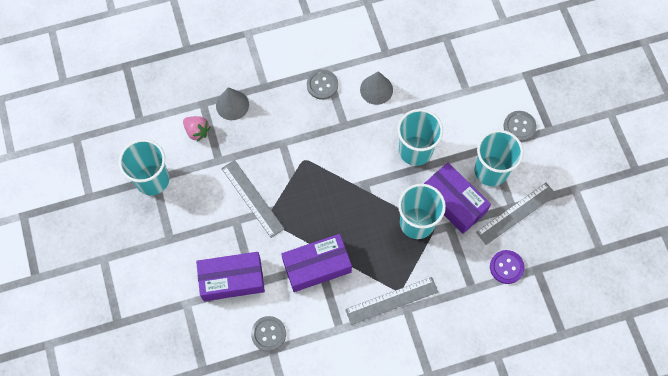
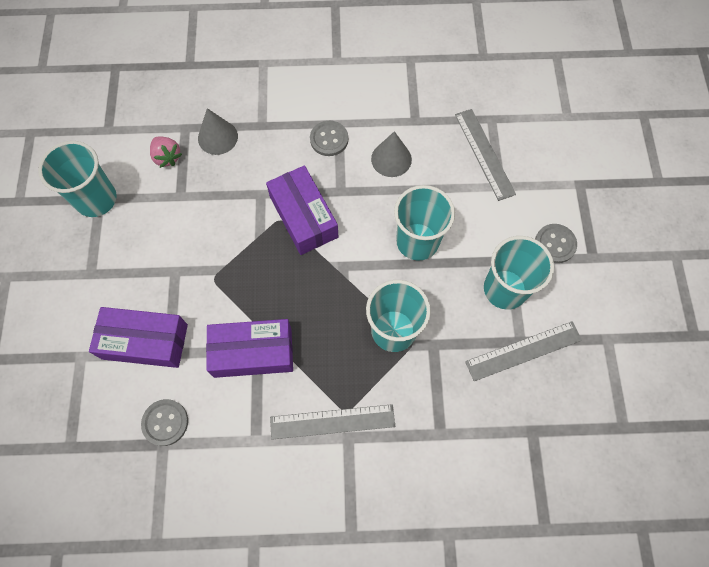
camera: 15 degrees right, 0 degrees up
grey ruler [221,160,284,238] -> grey ruler moved to [455,109,516,201]
purple box [424,163,491,234] -> purple box moved to [266,165,338,255]
purple button [490,250,524,284] -> none

